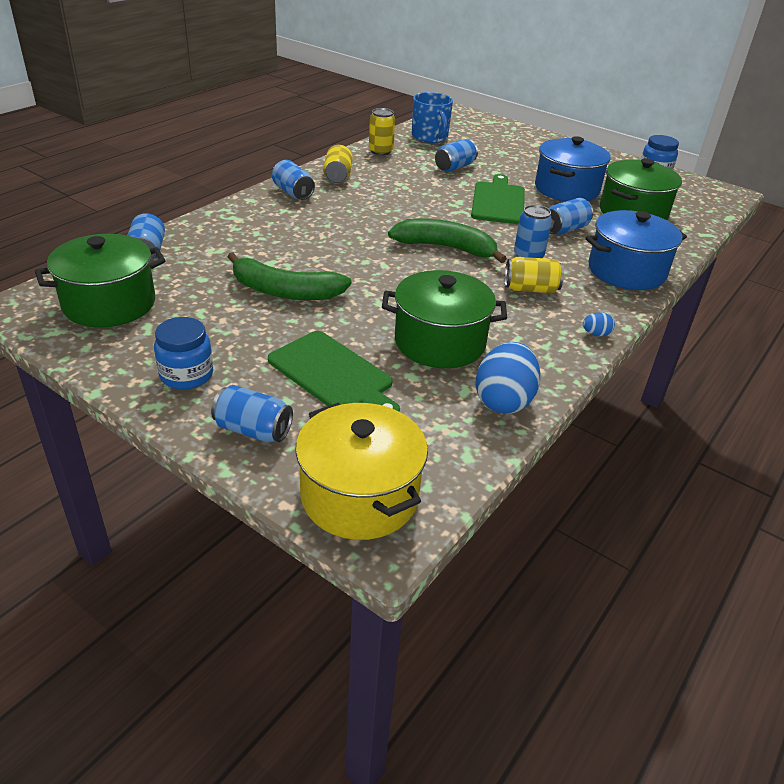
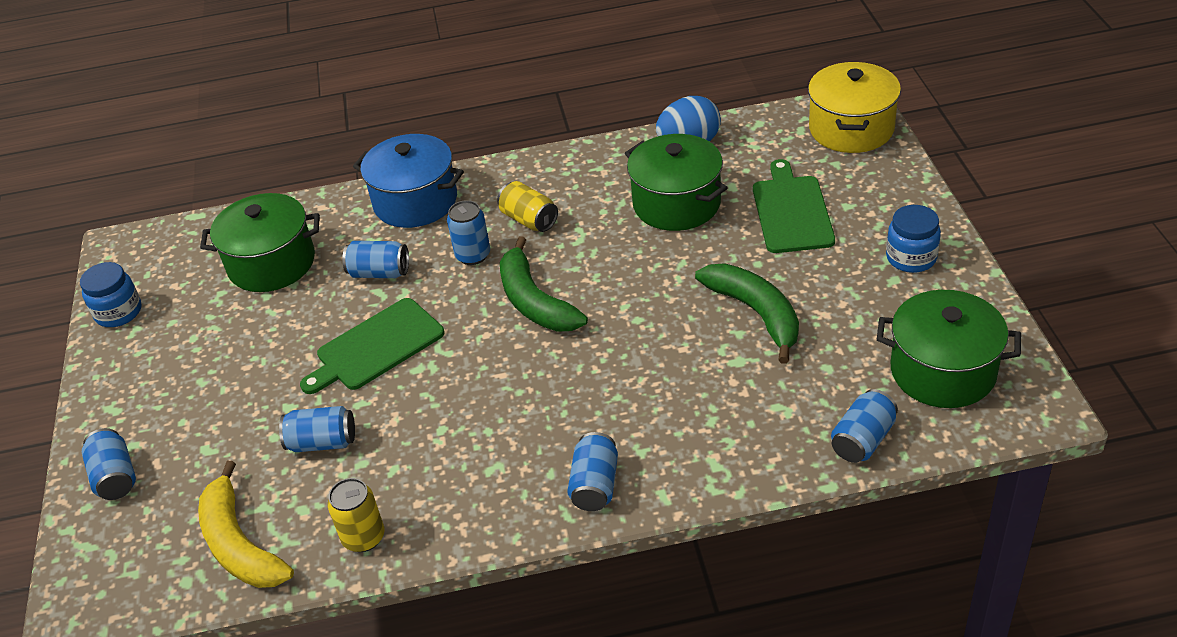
camera: 130 degrees left, 5 degrees up
blue can [211,385,293,442] -> blue can moved to [82,428,136,500]
yellow can [323,145,353,184] -> none
blue mug [412,92,453,143] -> yellow banana [198,461,294,588]
blue pot [535,136,611,201] -> none
blue egg [583,312,615,337] -> none

